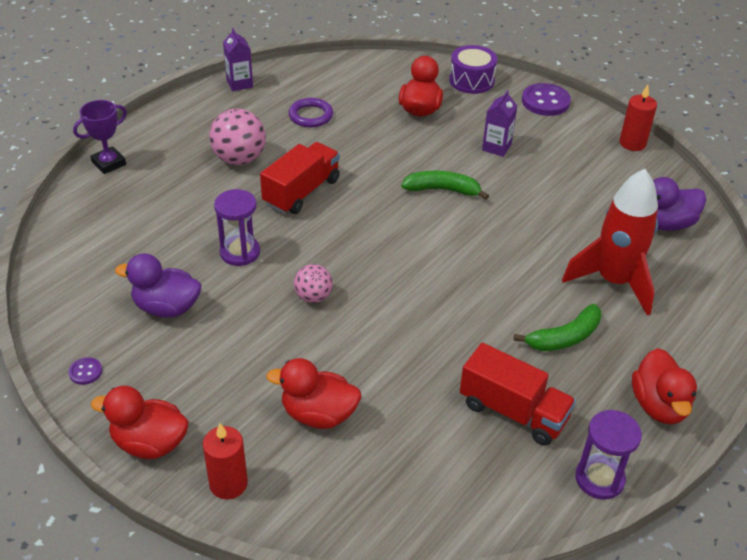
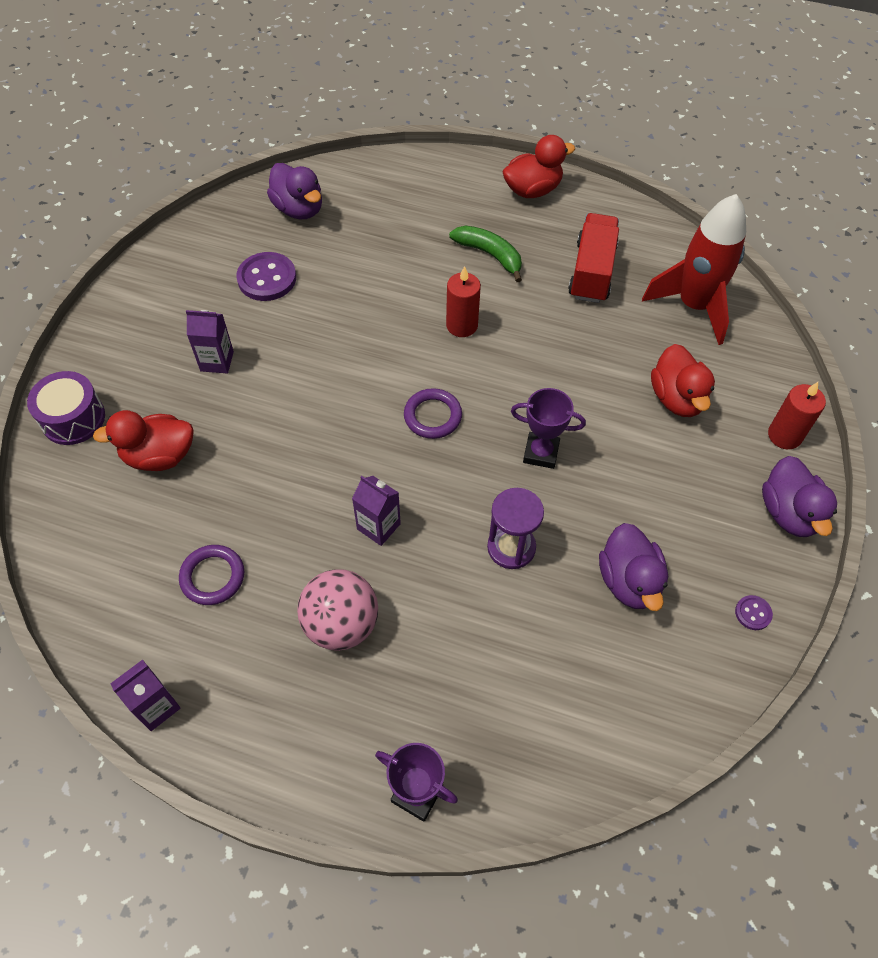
camera: 110 degrees left, 15 degrees up
red duck [91,386,189,459] -> purple duck [762,456,837,537]
red truck [260,142,340,214] -> purple carton [352,476,401,546]
pink ball [294,264,333,303] -> purple trophy [511,388,586,469]
green banana [401,171,489,200] -> none
purple button [522,83,571,116] -> purple button moved to [236,252,296,301]
red rocket [562,169,658,316] -> red rocket moved to [642,194,746,345]
purple hourglass [575,410,642,500] -> none
red candle [620,85,657,151] -> red candle moved to [446,266,481,337]
none -> purple ring [404,388,462,439]

